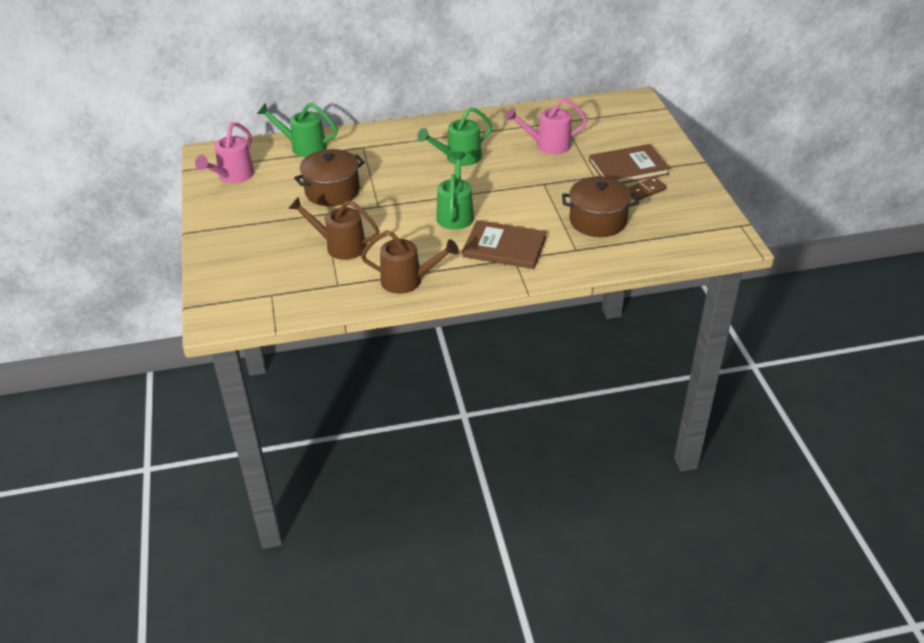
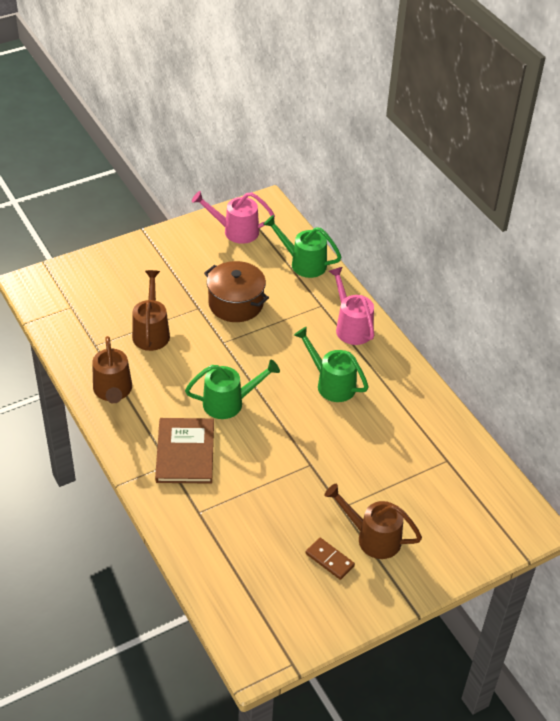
camera: 70 degrees right, 5 degrees up
green watering can [257,103,338,157] -> green watering can turned 60 degrees counterclockwise [263,215,341,278]
pink watering can [505,98,587,154] -> pink watering can moved to [329,267,374,345]
brown pot [562,177,639,237] -> none
brown book [589,144,670,183] -> brown watering can [324,484,422,559]

